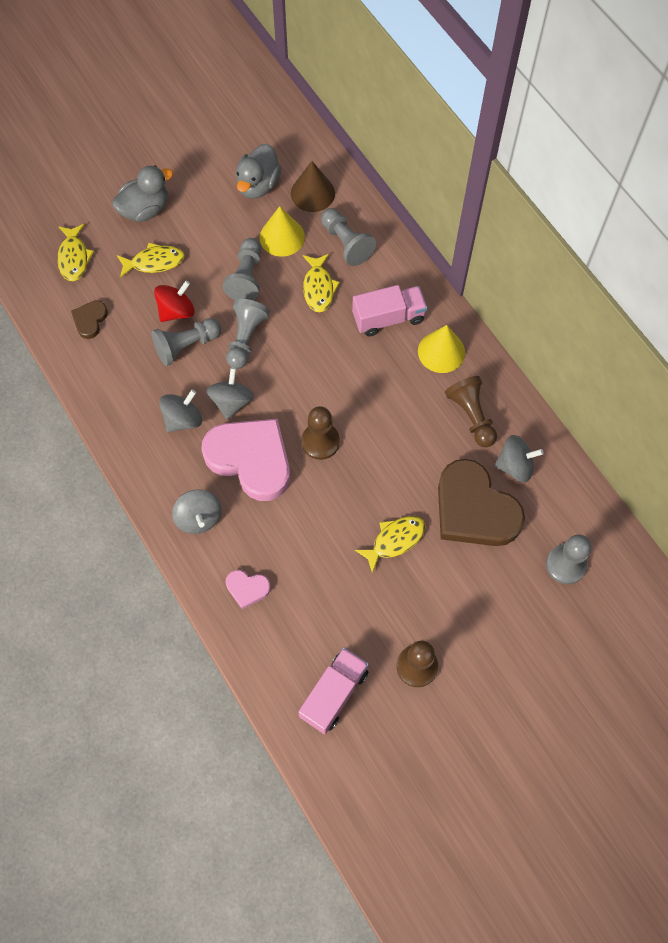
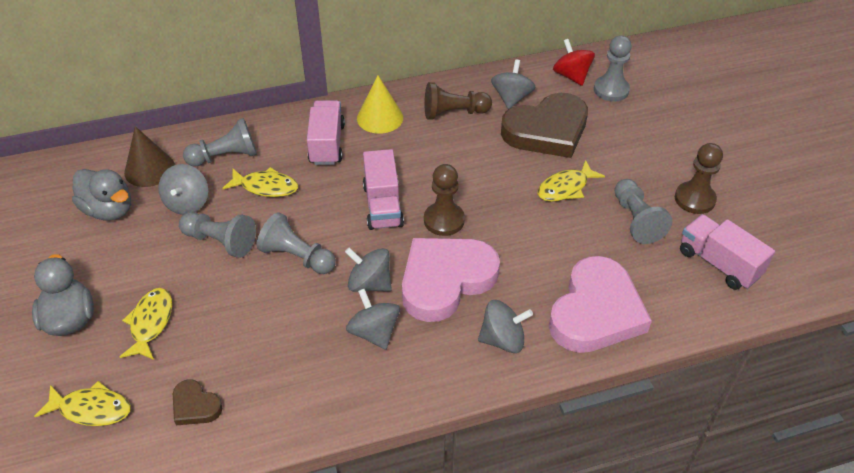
camera: 75 degrees left, 20 degrees down
grey pawn [152,318,221,366] -> grey pawn moved to [614,179,672,244]
red spinning top [154,281,195,322] -> red spinning top moved to [553,39,595,86]
pink heart [226,570,271,609] -> pink heart [549,256,652,353], size x2.23
yellow cone [260,206,305,257] -> grey spinning top [158,164,208,215]
yellow fish [355,516,425,573] -> yellow fish turned 105 degrees counterclockwise [538,160,605,202]
none -> pink truck [363,149,404,230]

